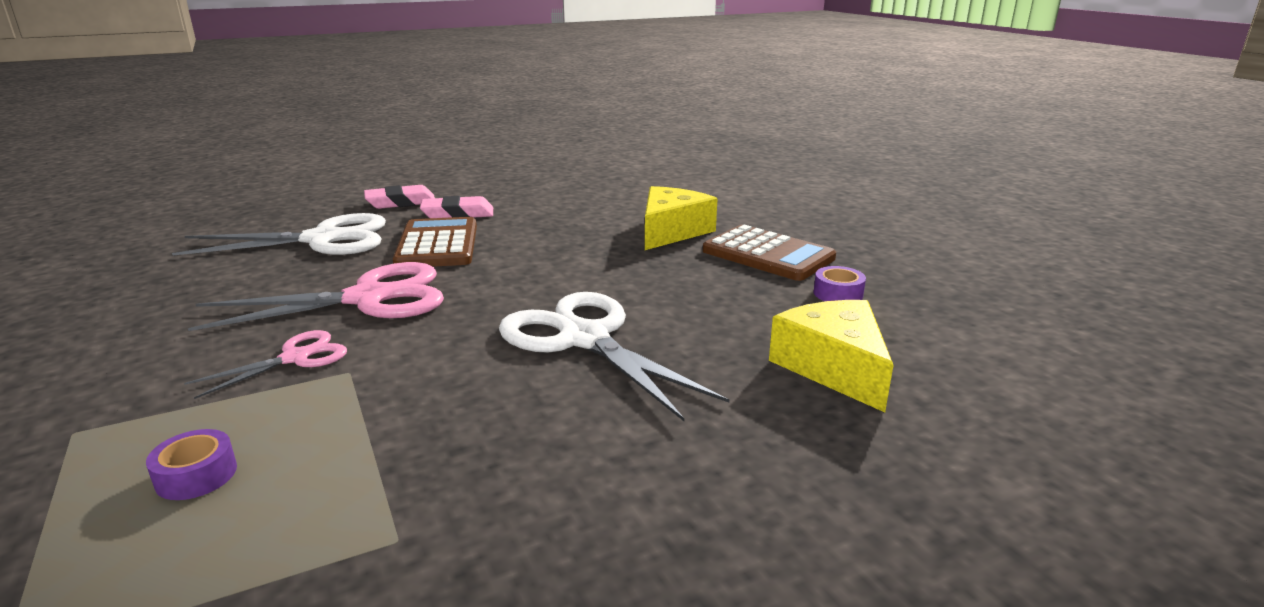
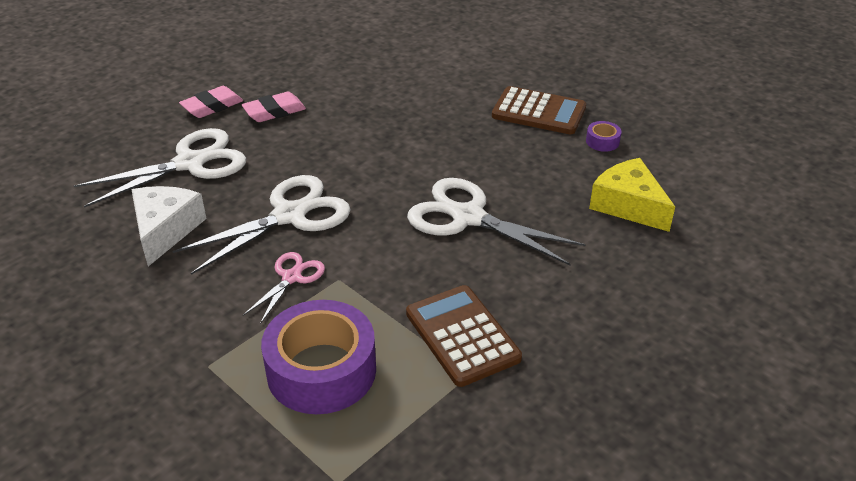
camera: 20 degrees left, 15 degrees up
purple tape [146,429,237,500] -> purple tape [261,300,376,414], size x2.45
pink scissors [188,262,444,331] -> white scissors [173,175,351,275]
brown calculator [392,217,477,267] -> brown calculator moved to [406,285,522,387]
yellow cheese [645,186,718,250] -> none
none -> white cheese [131,186,207,266]

